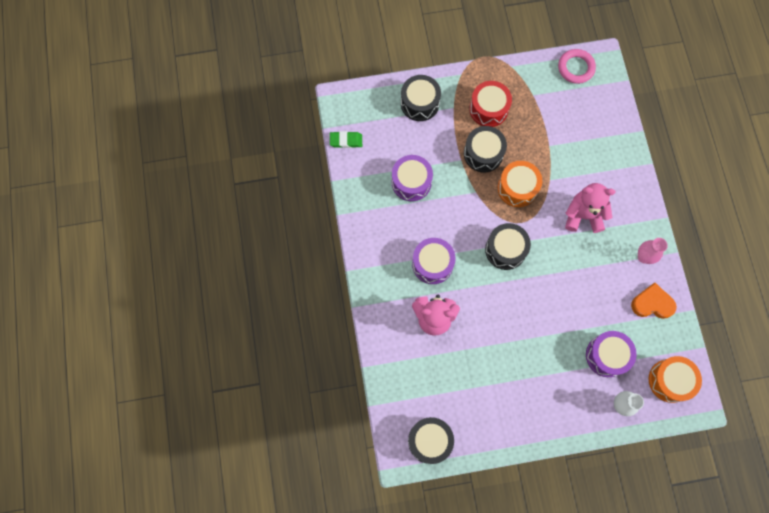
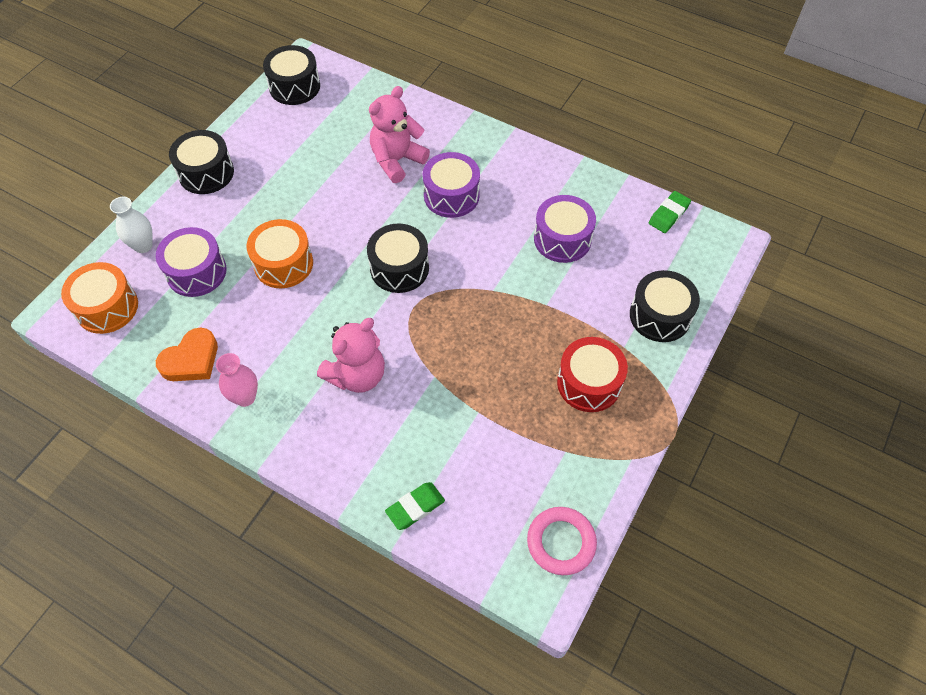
camera: 130 degrees right, 15 degrees down
black drum [464,126,507,172] -> black drum moved to [169,130,234,194]
orange drum [498,161,542,207] -> orange drum moved to [247,219,313,288]
none -> green eraser [385,482,445,530]

